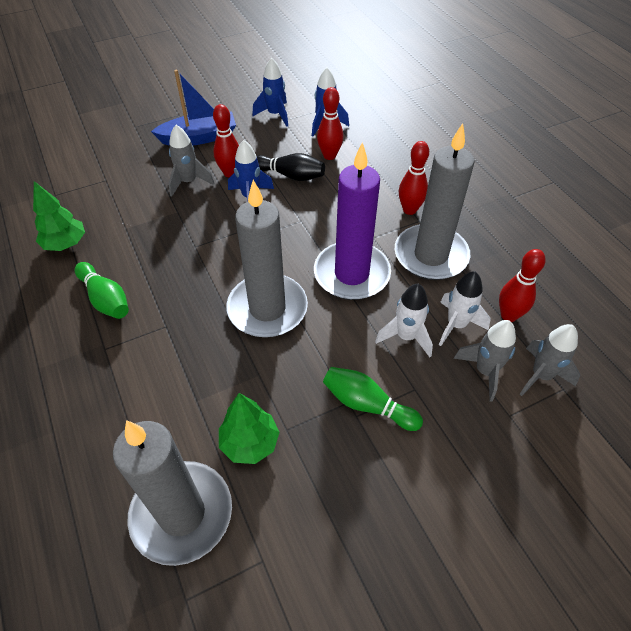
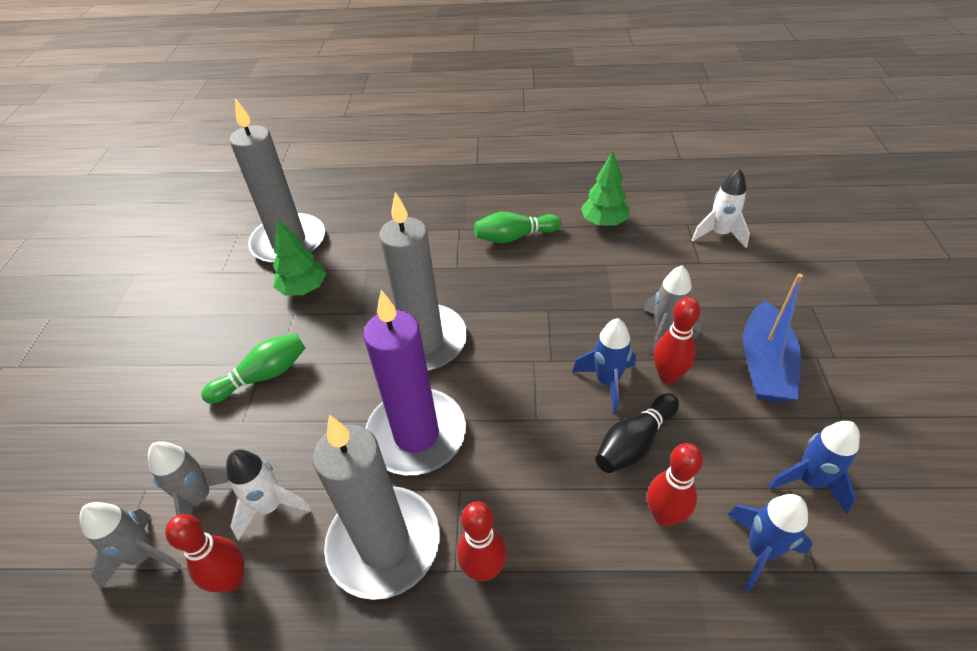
camera: 120 degrees right, 5 degrees down
white rocket [375,284,433,357] -> white rocket moved to [692,168,750,248]

